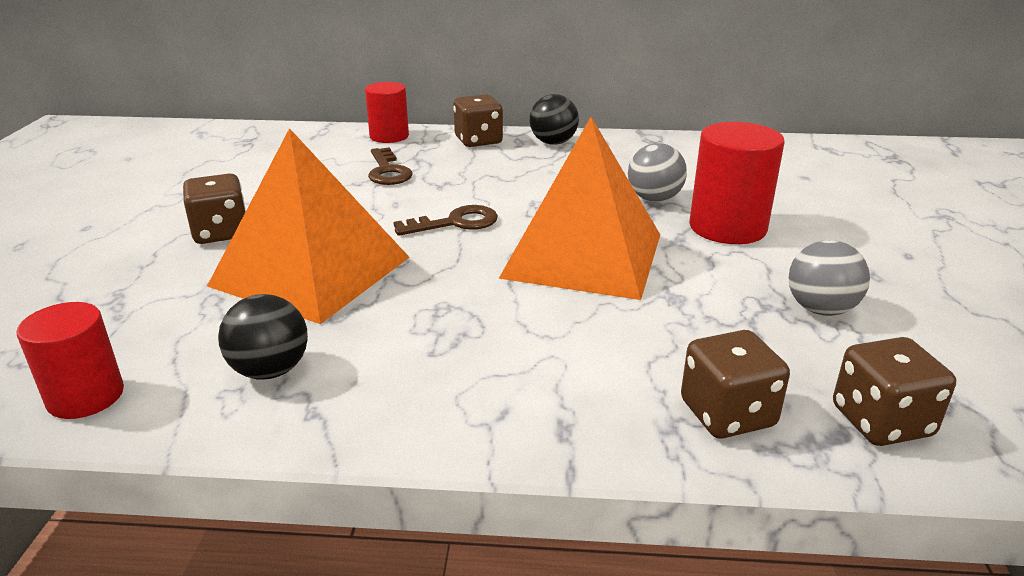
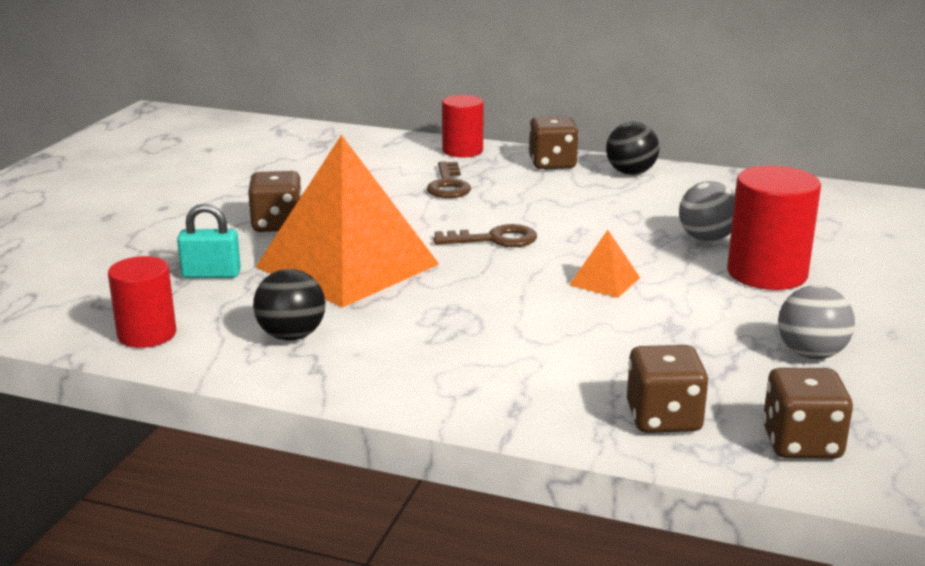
camera: 15 degrees right, 5 degrees down
orange pyramid [499,117,660,300] -> orange pyramid [569,230,640,298], size x0.40
none -> turquoise padlock [177,204,241,278]

